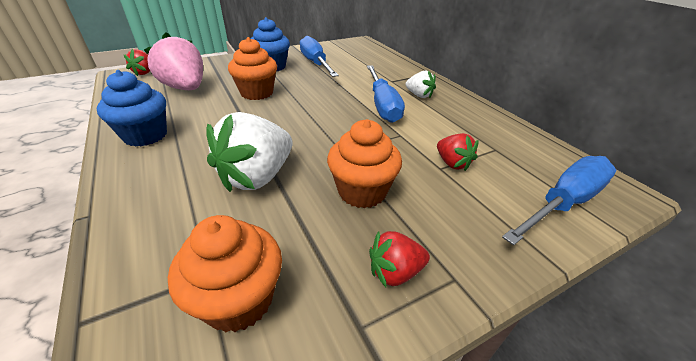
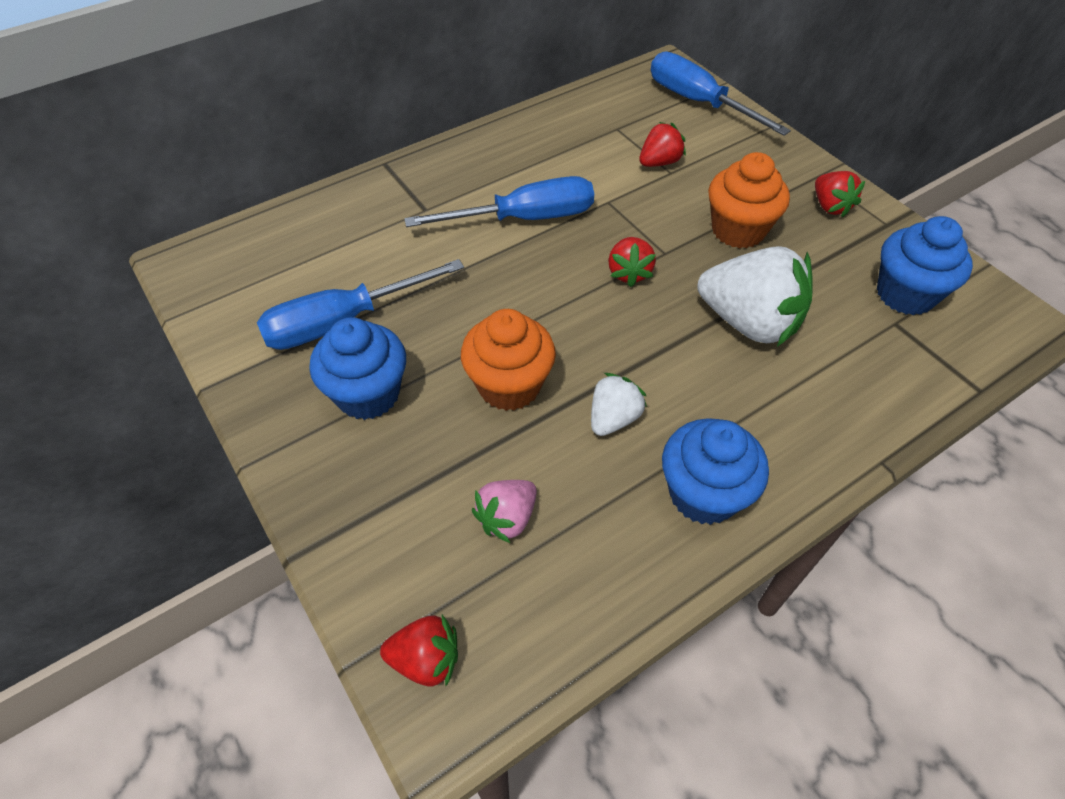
camera: 95 degrees left, 15 degrees up
pink strawberry [144,32,203,90] -> pink strawberry [472,480,537,543], size x0.53
orange cupcake [168,215,282,332] -> blue cupcake [877,216,973,315]
white strawberry [406,70,436,98] -> white strawberry moved to [591,373,647,436]
none -> red strawberry [608,237,656,287]

